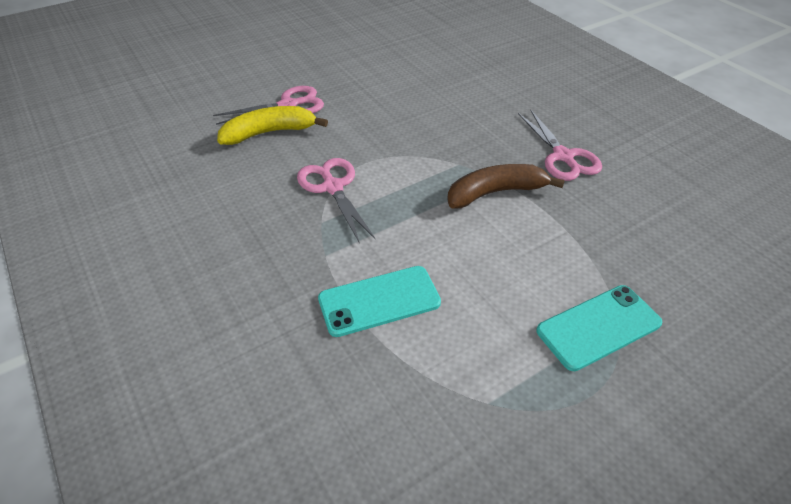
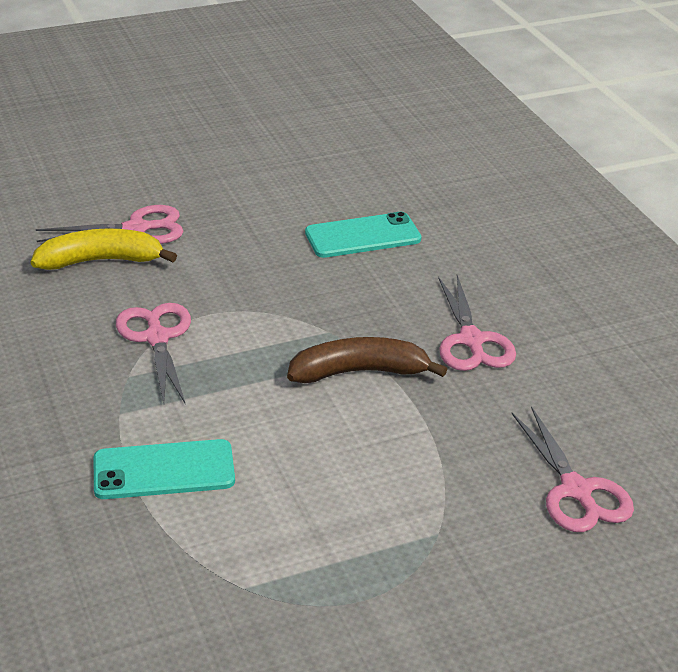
camera: 10 degrees right, 10 degrees down
turquoise phone [536,285,662,371] -> turquoise phone moved to [305,212,421,258]
none -> pink scissors [512,406,634,532]

